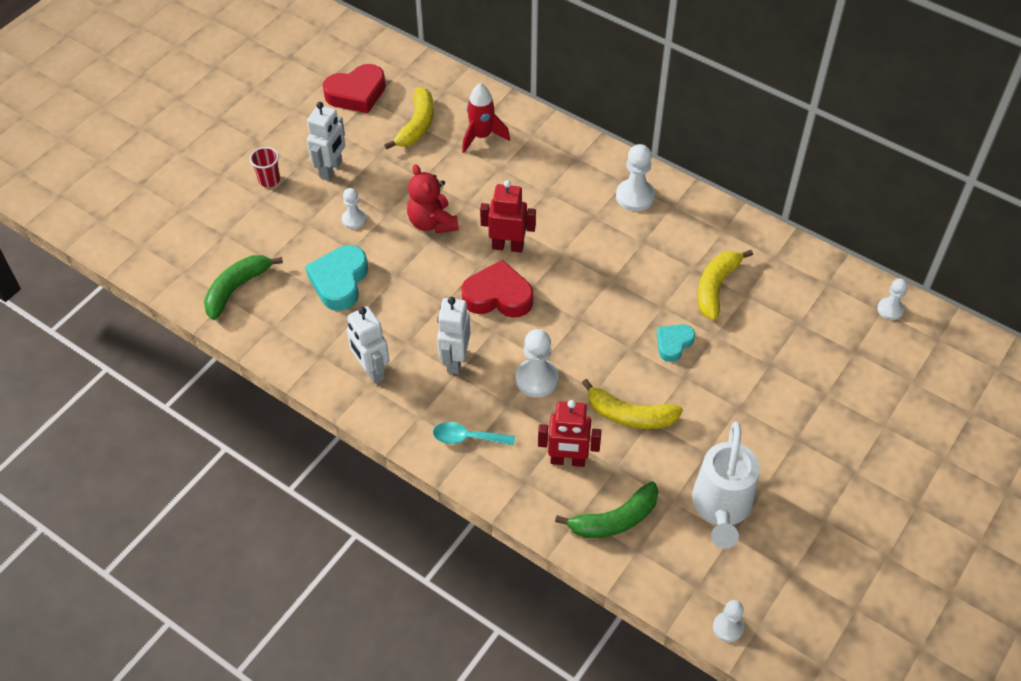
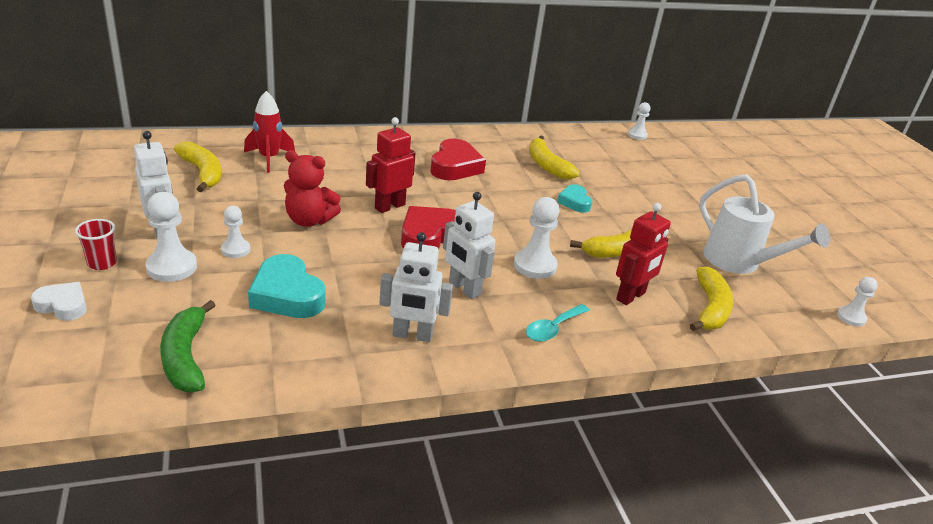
camera: 55 degrees left, 20 degrees down
red heart [323,64,386,113] -> red heart moved to [430,139,486,180]
green banana [555,481,659,538] -> yellow banana [690,267,733,331]
white pawn [616,144,655,211] -> white pawn moved to [146,192,197,282]
none -> white heart [31,282,87,321]

